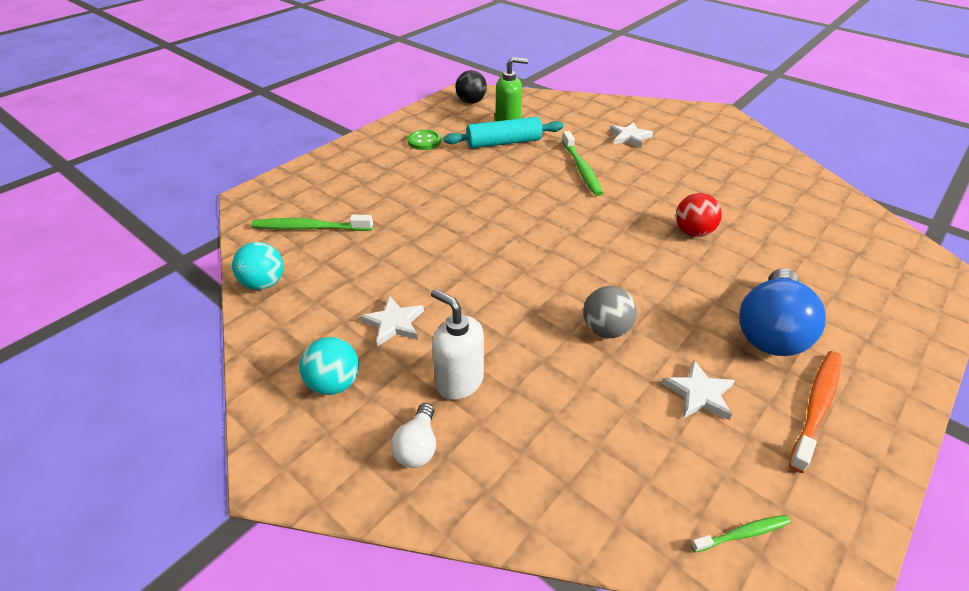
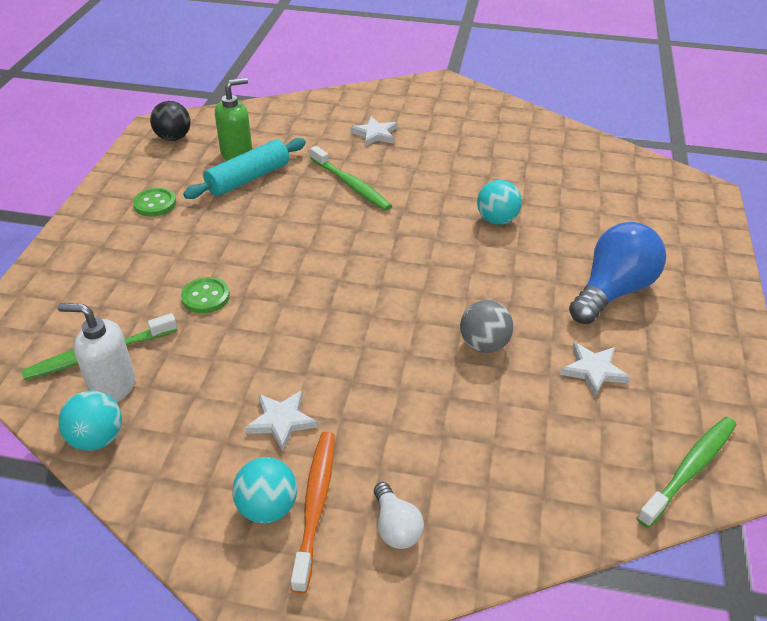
camera: 30 degrees left, 0 degrees up
white soap dispenser [431,289,484,400] -> white soap dispenser moved to [58,303,135,403]
red ball [676,193,722,237] -> turquoise ball [477,180,522,224]
green toothbrush [690,515,790,553] -> green toothbrush [637,417,736,528], size x1.82
blue light bulb [739,268,826,356] -> blue light bulb turned 135 degrees counterclockwise [569,222,666,324]
orange toothbrush [789,351,842,473] -> orange toothbrush moved to [291,432,335,594]
none -> green button [181,277,230,313]

